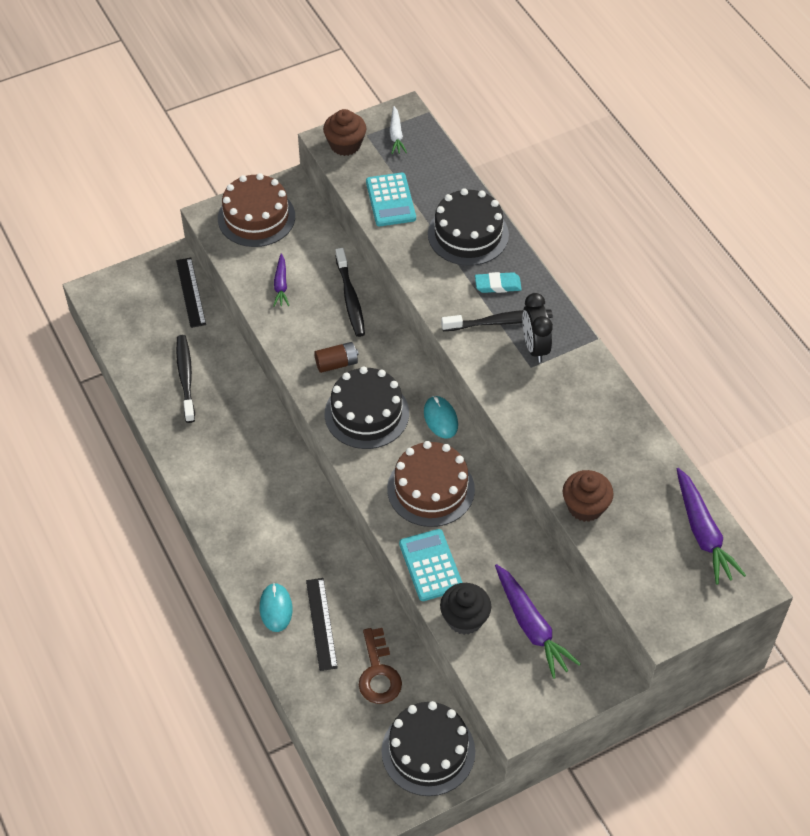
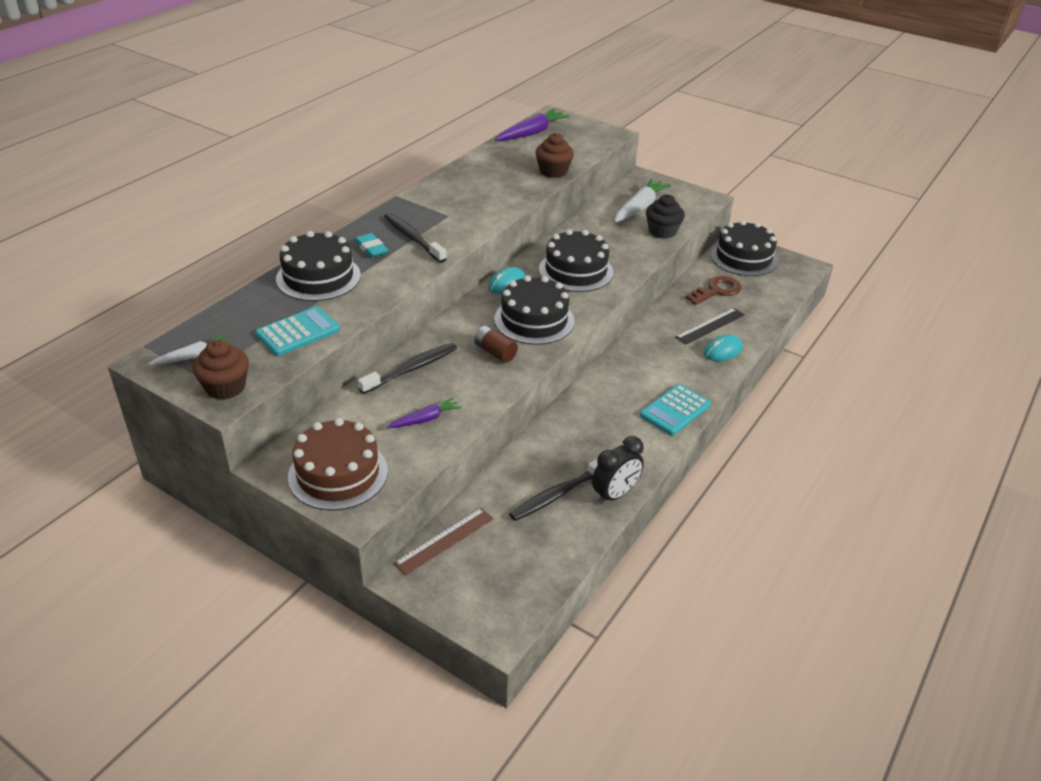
camera: 120 degrees left, 15 degrees down
black ruler [176,258,206,328] -> brown ruler [394,508,493,575]
brown cake [387,441,475,527] -> black cake [539,229,613,292]
turquoise calculator [399,529,463,601] -> turquoise calculator moved to [640,384,711,436]
purple carrot [495,564,580,679] -> white carrot [615,179,671,222]
black clock [522,293,553,363] -> black clock moved to [592,436,644,505]

